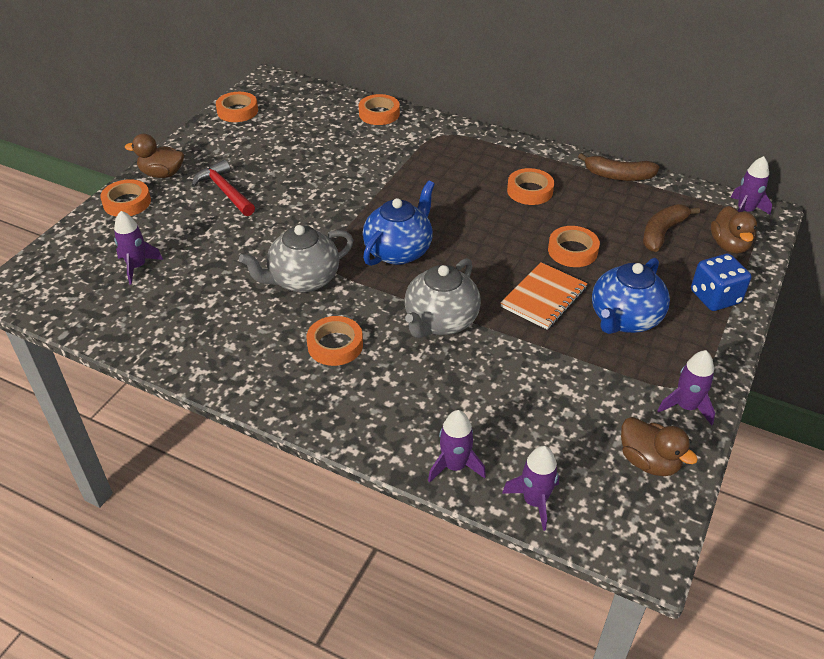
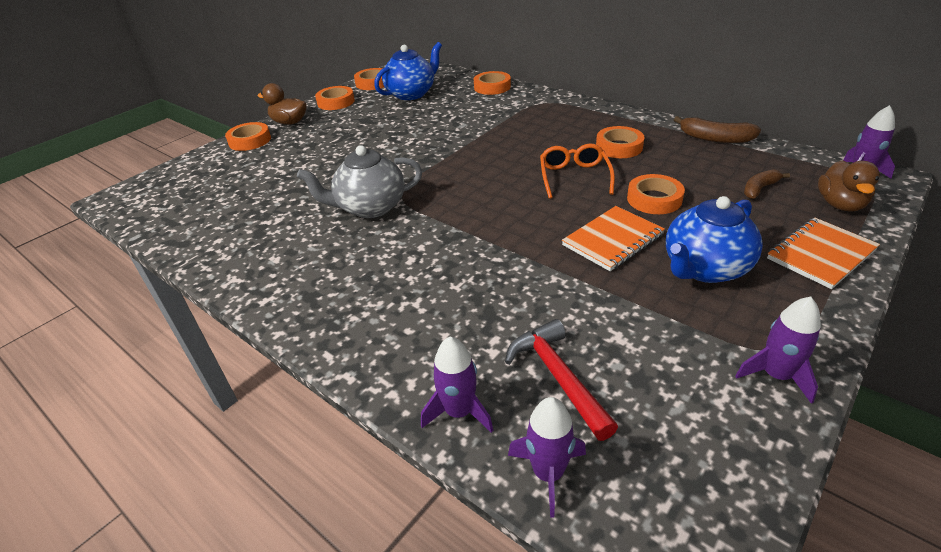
camera: 15 degrees right, 5 degrees down
purple rocket [114,211,163,284] -> none
red hammer [191,160,255,216] -> red hammer moved to [505,319,618,441]
orange tape [306,316,363,366] -> orange tape moved to [315,86,355,110]
blue teapot [363,180,435,266] -> blue teapot moved to [374,42,442,100]
grey teapot [405,258,481,338] -> none
brown duck [621,417,698,476] -> none
brown banana [643,204,700,252] -> brown banana [744,169,790,199], size x0.66
blue dice [691,254,751,311] -> orange notebook [767,218,880,289]
none -> orange glasses [540,143,615,199]

